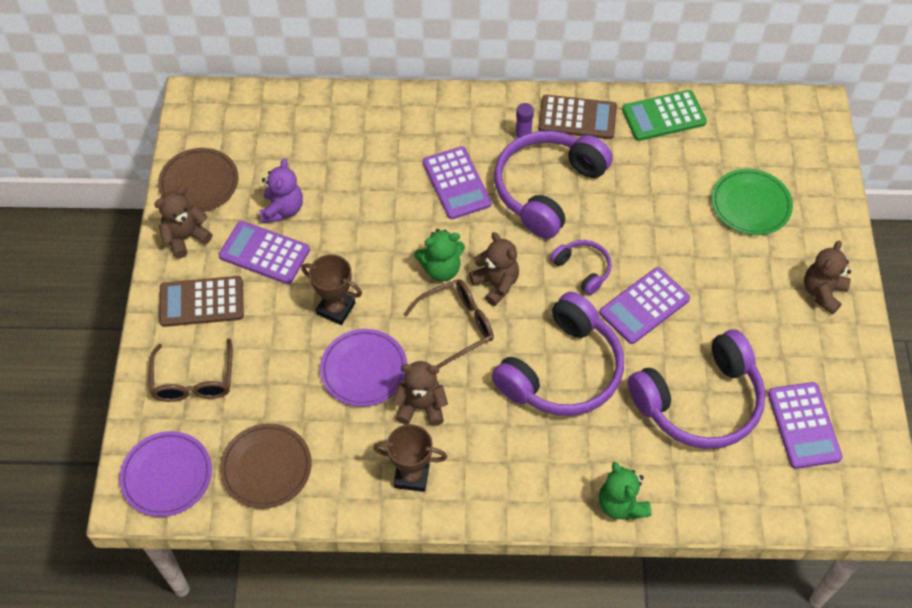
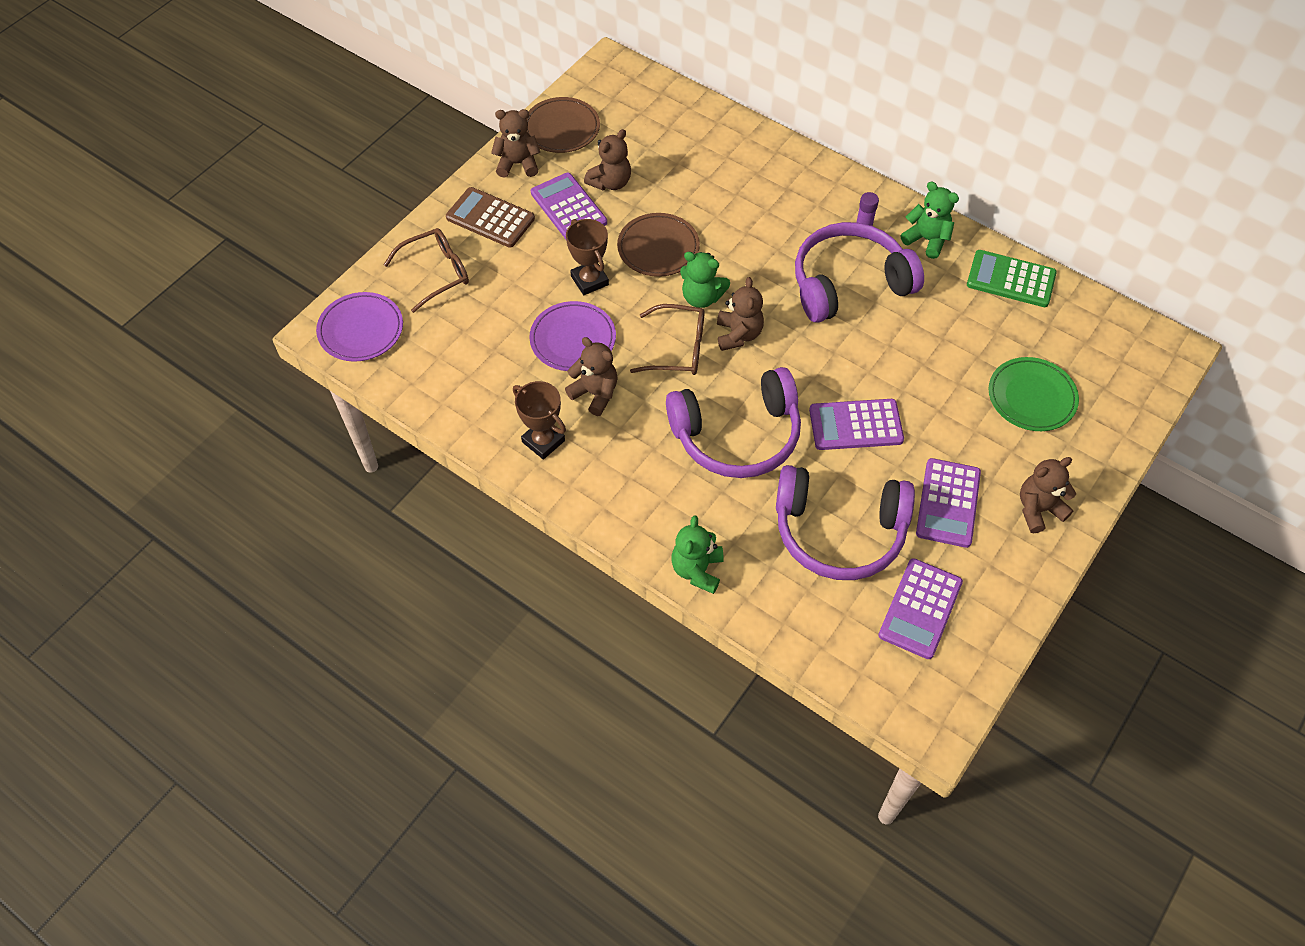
camera: 35 degrees right, 0 degrees up
brown glasses [149,338,233,402] -> brown glasses turned 150 degrees counterclockwise [384,228,469,313]
brown plate [220,423,312,509] -> brown plate moved to [617,213,700,277]
purple teddy bear [260,158,303,223] -> brown teddy bear [584,129,631,190]
purple calculator [423,146,492,219] -> purple calculator moved to [916,458,981,548]
brown calculator [538,95,617,139] -> green teddy bear [901,182,959,259]
purple headphones [550,240,612,295] -> none

